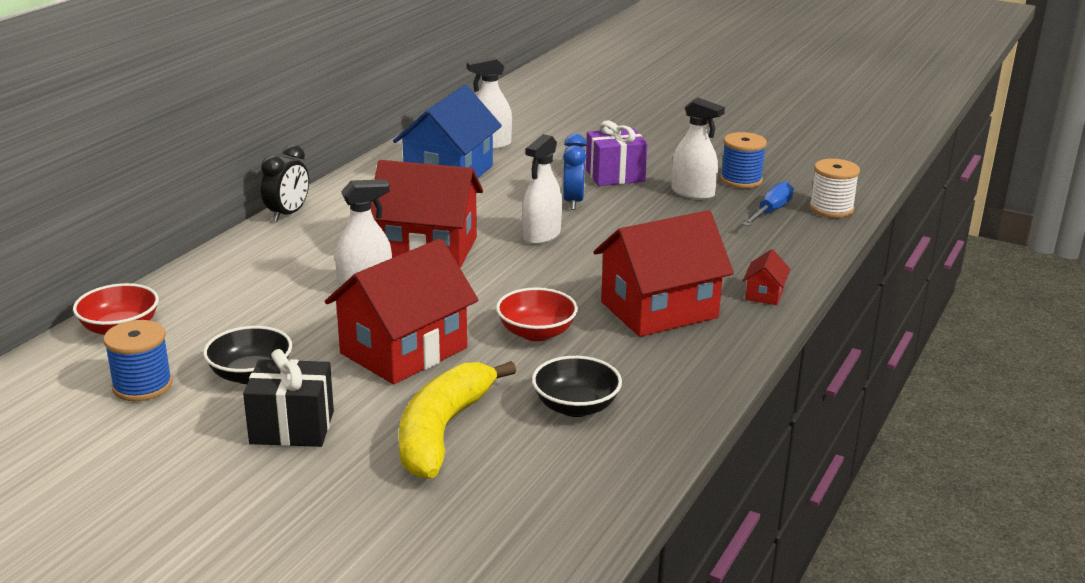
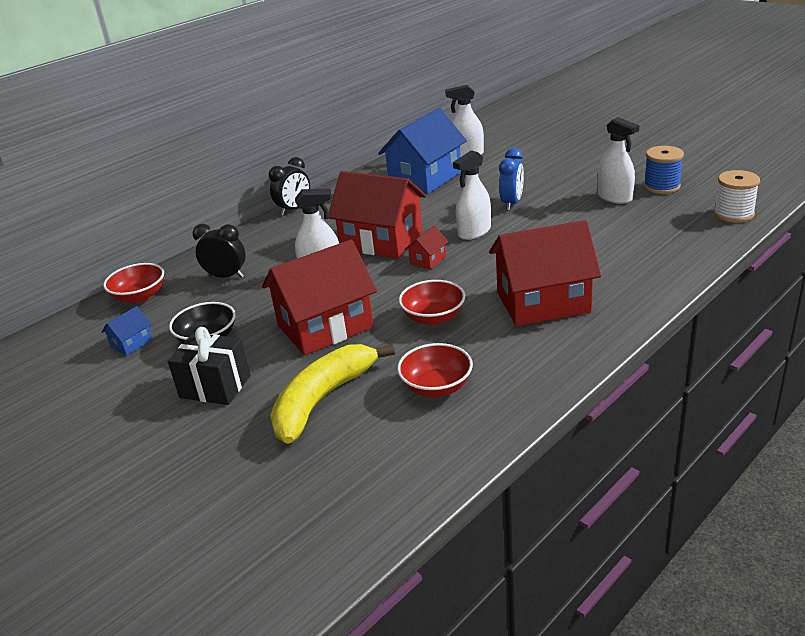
camera: 20 degrees right, 5 degrees up
blue spool [103,320,173,401] -> blue house [102,306,153,356]
black bowl [532,356,622,417] -> red bowl [397,343,473,397]
purple gift [586,121,648,186] -> none
blue screwdriver [742,181,794,226] -> none
red house [743,249,790,305] -> red house moved to [405,226,449,270]
none -> black clock [193,224,245,278]

